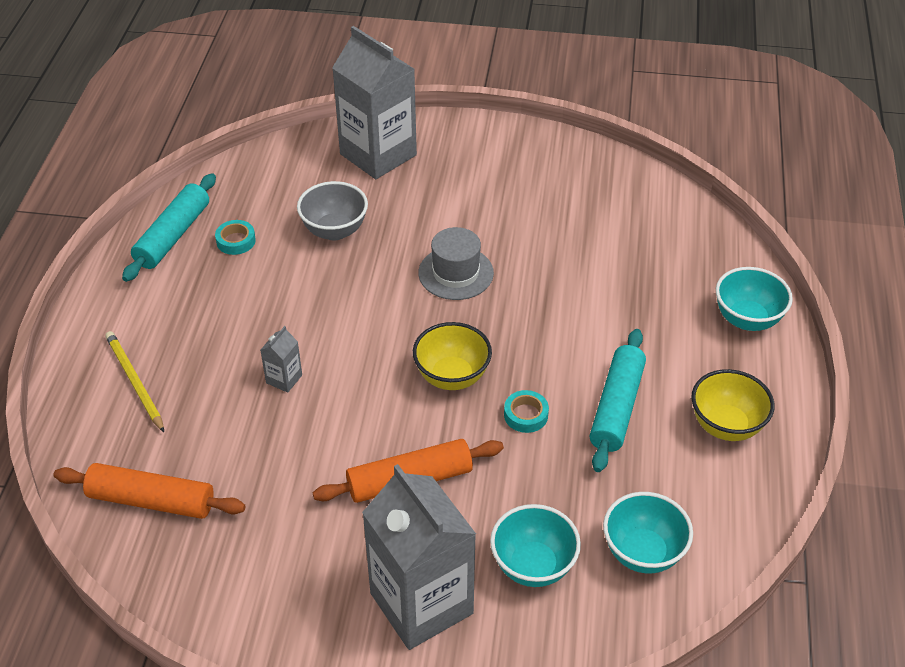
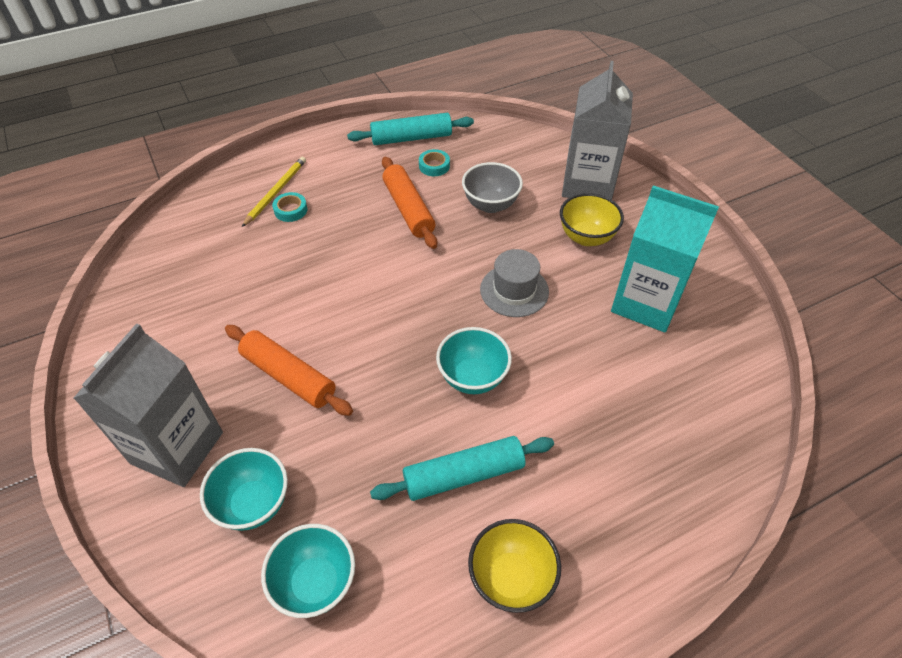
camera: 55 degrees right, 5 degrees up
orange rolling pin [54,463,245,519] -> orange rolling pin moved to [382,157,437,249]
grey carton [260,326,302,393] -> none
yellow bowl [413,322,492,390] -> yellow bowl moved to [560,193,624,246]
turquoise tape [504,390,549,433] -> turquoise tape moved to [272,192,307,222]
turquoise bowl [716,267,793,331] -> turquoise bowl moved to [436,327,512,394]
none -> turquoise carton [611,185,719,333]

